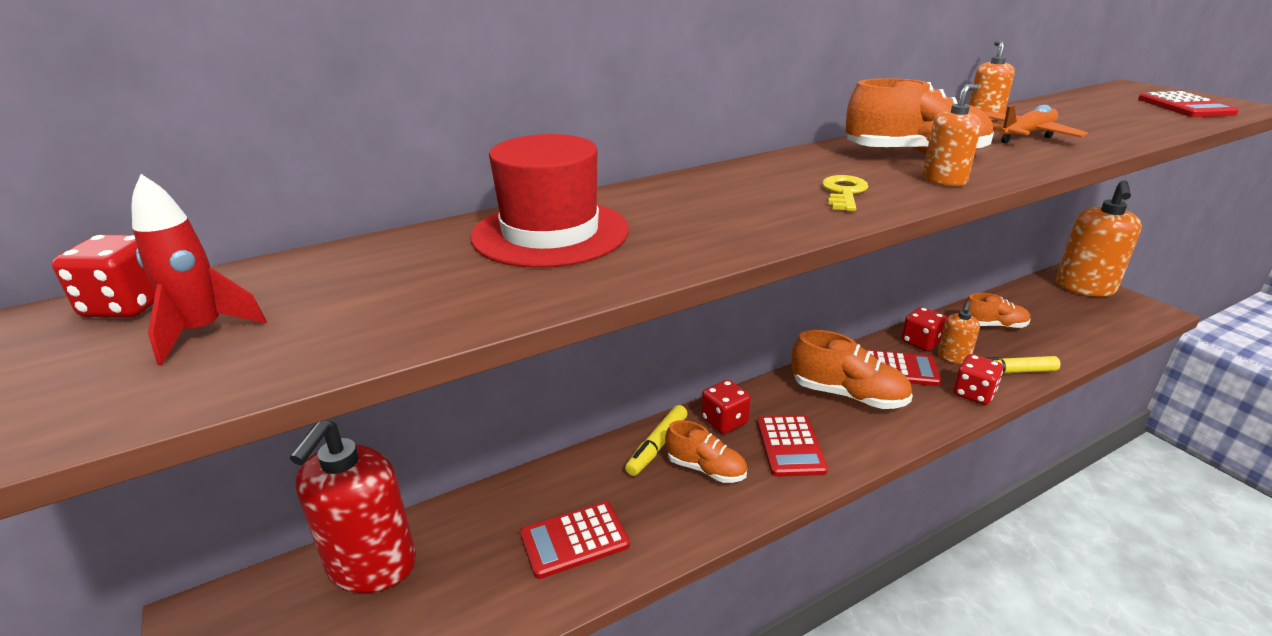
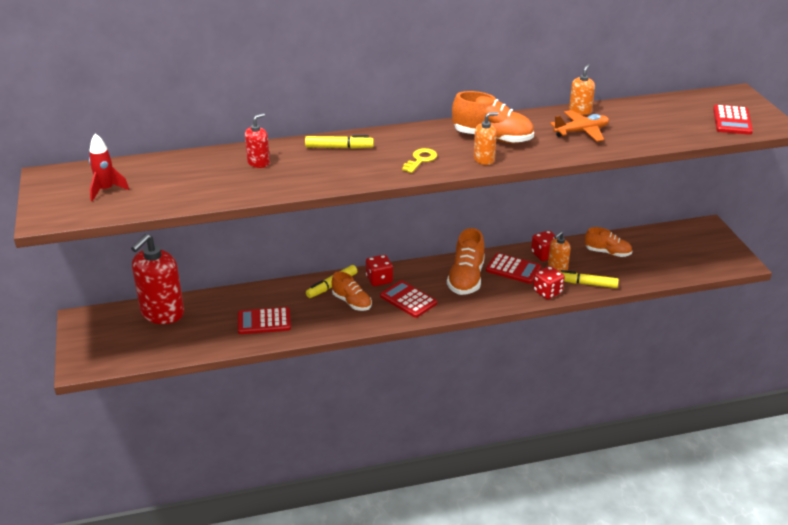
camera: 15 degrees right, 5 degrees up
red dice [52,235,156,318] -> none
red hat [470,134,629,268] -> red soap dispenser [245,113,270,168]
red calculator [757,415,828,477] -> red calculator turned 120 degrees clockwise [380,280,437,318]
orange shoe [791,330,913,409] -> orange shoe turned 60 degrees clockwise [447,228,485,295]
orange soap dispenser [1056,180,1142,297] -> none
none -> yellow marker [305,135,374,149]

